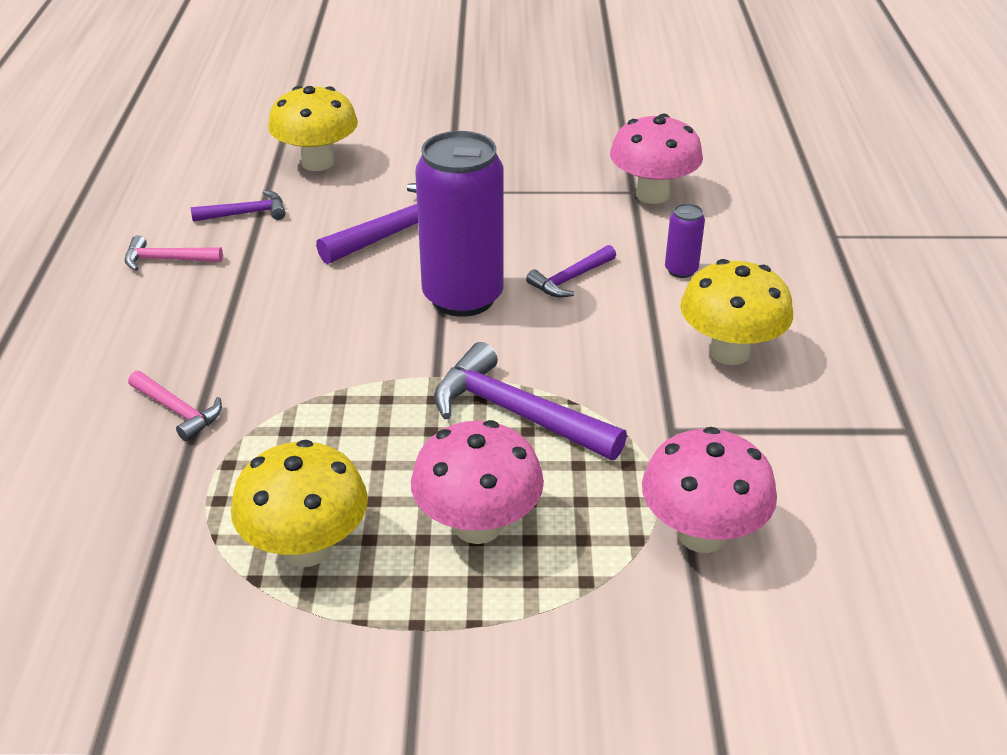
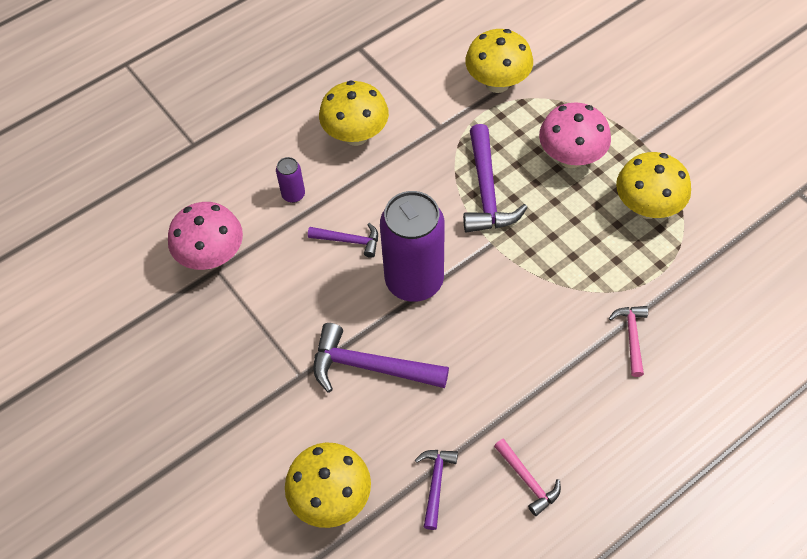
camera: 125 degrees left, 20 degrees up
purple hammer [191,190,286,222] -> purple hammer turned 60 degrees clockwise [415,450,458,530]
pink mushroom [642,427,777,553] -> yellow mushroom [465,29,533,93]

